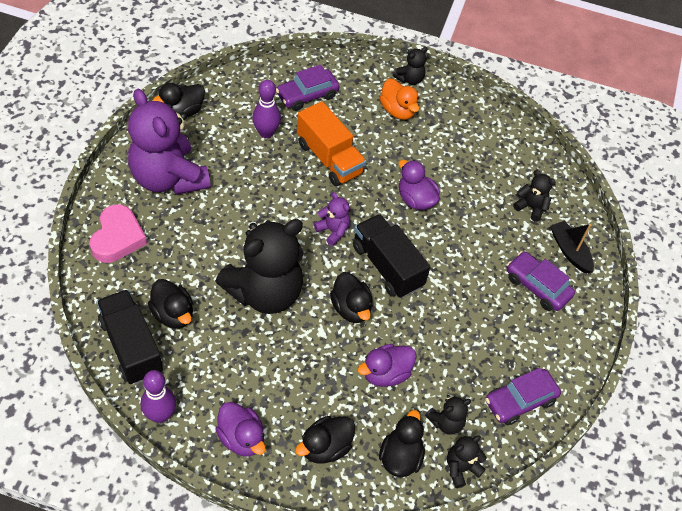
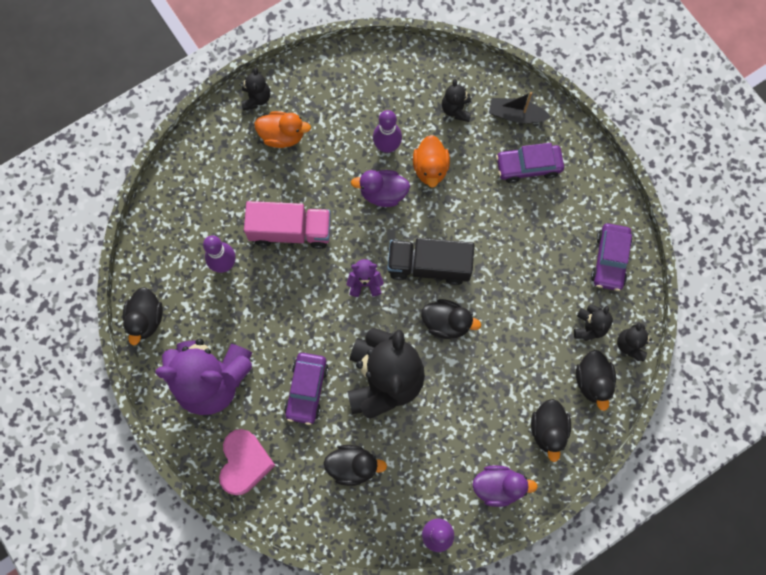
camera: 45 degrees left, 20 degrees up
pink heart [90,204,147,263] -> pink heart turned 45 degrees clockwise [219,429,275,495]
black truck [96,289,163,384] -> none
purple car [276,65,339,111] -> purple car moved to [284,353,328,425]
orange truck [297,101,366,186] -> pink truck [244,201,331,249]
purple duck [357,344,416,387] -> none
black duck [379,410,425,477] -> black duck turned 150 degrees counterclockwise [576,350,616,411]
black teddy bear [513,170,556,222] -> black teddy bear turned 75 degrees counterclockwise [442,79,471,122]
none -> purple bowling pin [373,110,402,153]
none -> orange duck [413,135,450,188]

